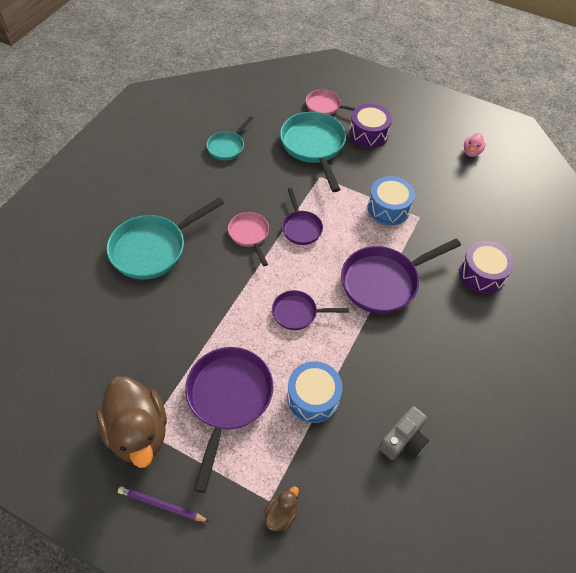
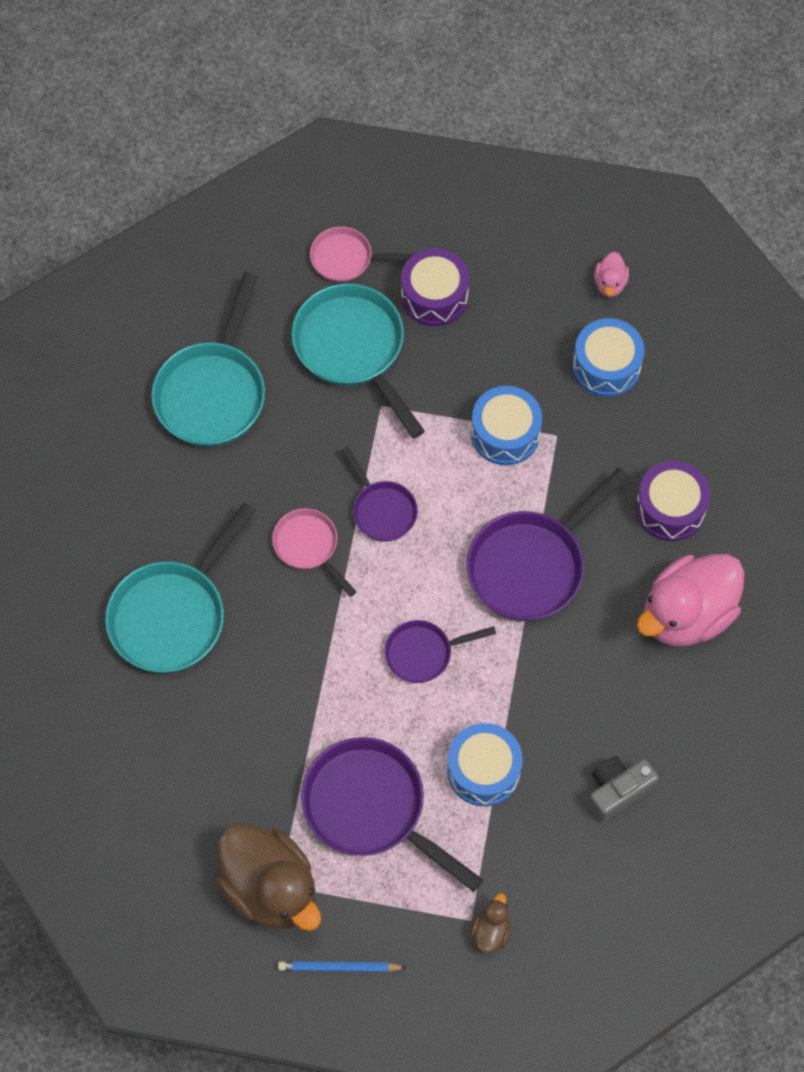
camera: 15 degrees left, 10 degrees up
purple pencil [118,486,210,522] -> blue pencil [278,961,407,972]
purple pan [185,347,273,493] -> purple pan turned 45 degrees counterclockwise [301,737,483,892]
turquoise pan [206,116,254,160] -> turquoise pan [151,272,265,447], size x1.78
grey camera [379,406,429,460] -> grey camera turned 150 degrees counterclockwise [588,756,659,822]
none -> blue drum [573,318,645,397]
none -> pink duck [637,554,744,646]

